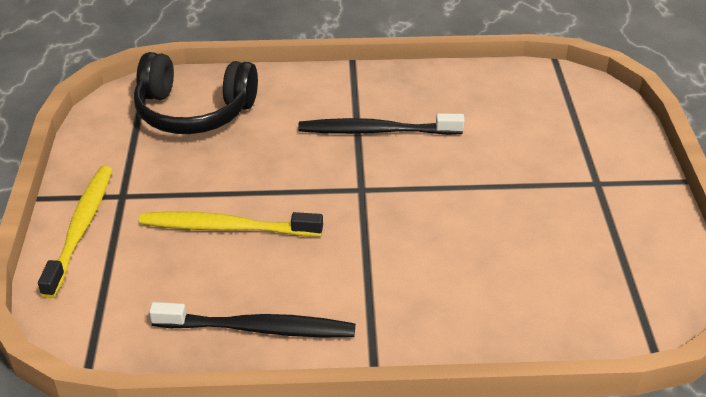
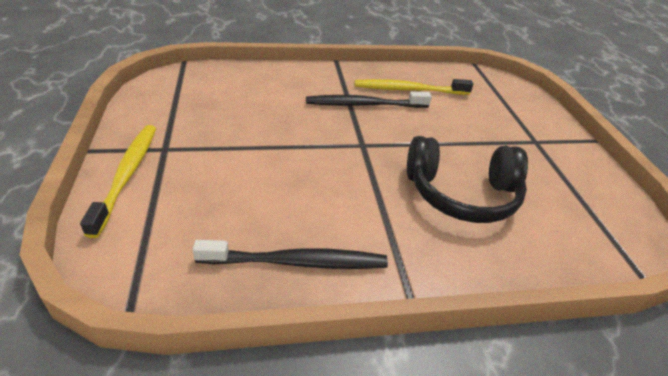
camera: 10 degrees left, 0 degrees up
black headphones [134,52,258,134] -> black headphones moved to [407,136,528,223]
yellow toothbrush [139,211,323,236] -> yellow toothbrush moved to [355,79,473,95]

